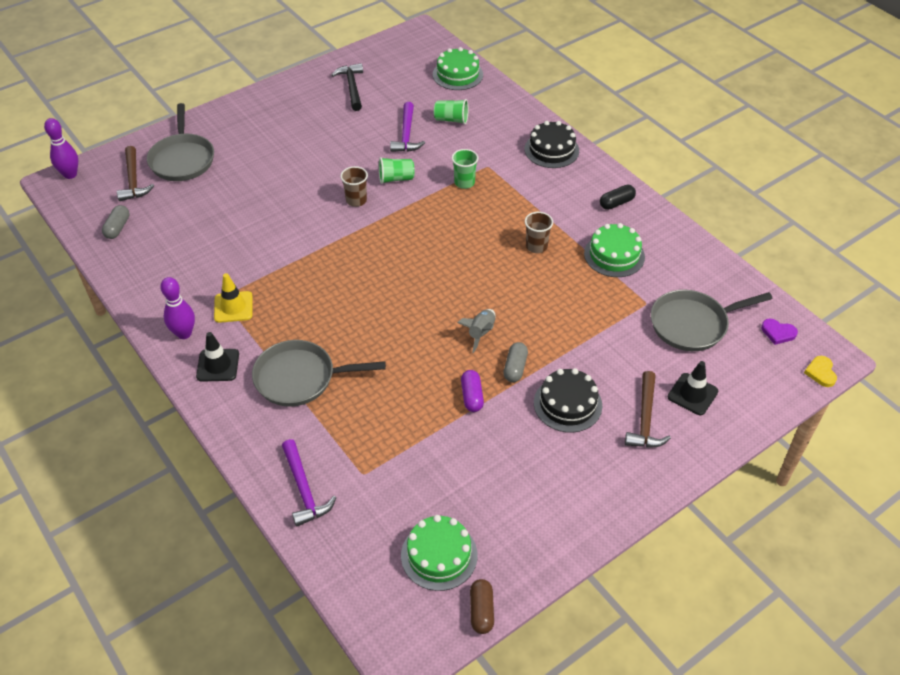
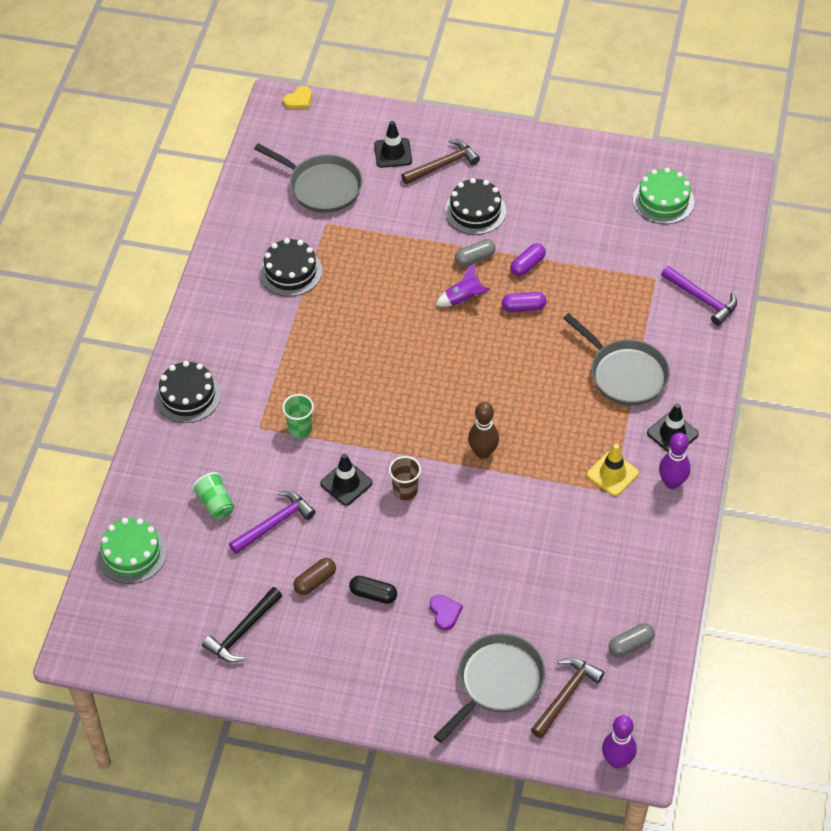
camera: 130 degrees left, 5 degrees up
purple hammer [282,439,336,527] -> purple hammer turned 105 degrees clockwise [661,266,737,326]
green cup [379,157,415,184] -> black traffic cone [320,453,372,506]
grey rocket [457,309,495,353] -> purple rocket [436,263,490,307]
brown capsule [470,579,494,634] -> brown capsule moved to [293,558,336,595]
brown cup [525,212,553,253] -> none
green cake [584,223,645,277] -> black cake [259,238,322,297]
black capsule [600,185,636,210] -> black capsule moved to [349,576,397,604]
purple heart [761,319,798,345] -> purple heart moved to [430,595,463,630]
none -> brown bowling pin [468,402,499,459]
none -> purple capsule [502,292,546,312]

